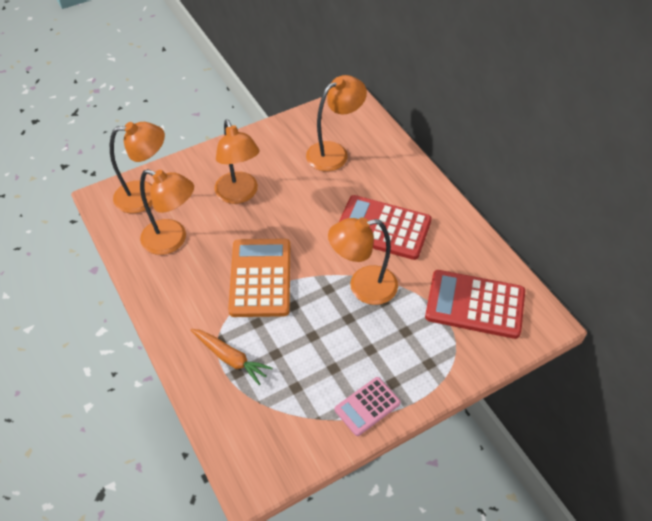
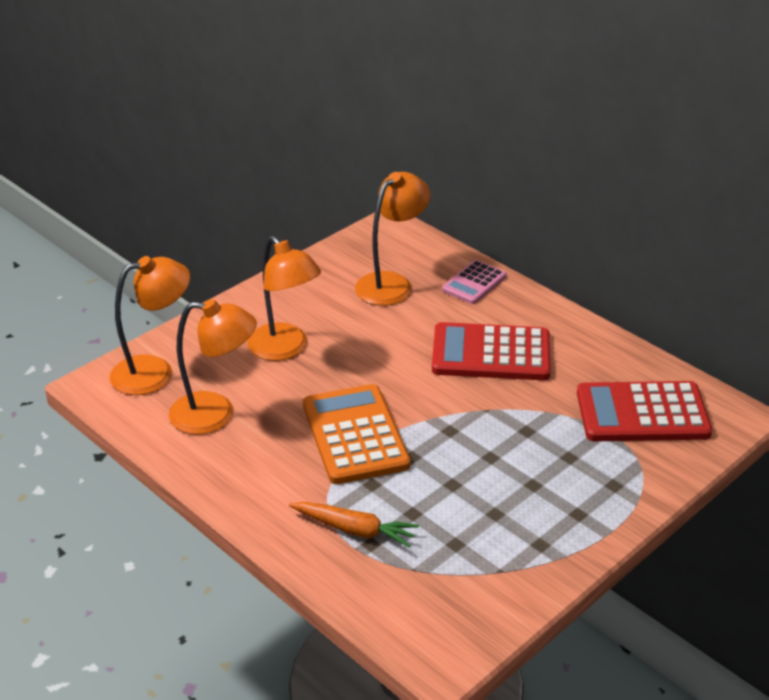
camera: 15 degrees left, 15 degrees down
orange lamp [328,217,398,305] -> none
pink calculator [335,377,401,436] -> pink calculator moved to [442,260,506,304]

